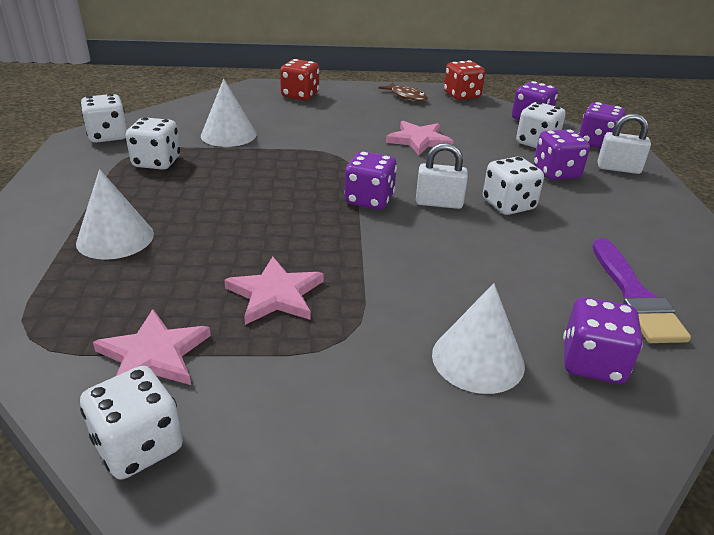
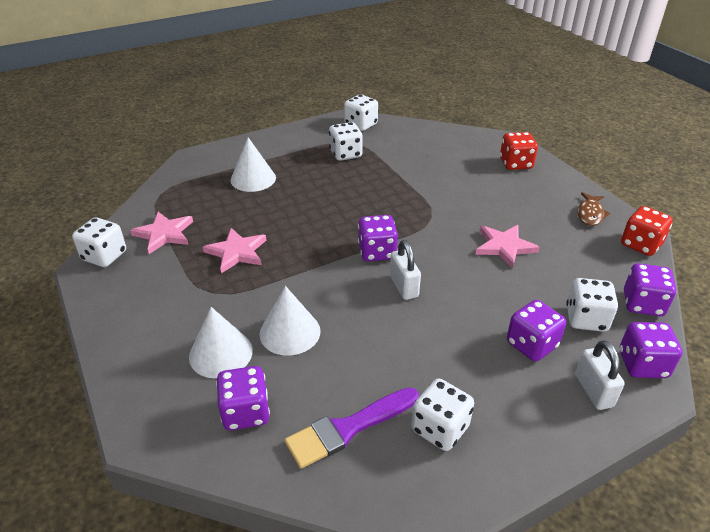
camera: 65 degrees right, 5 degrees up
white cone [201,79,257,147] -> white cone moved to [260,286,321,356]
white dice [483,157,544,215] -> white dice moved to [411,378,474,451]

